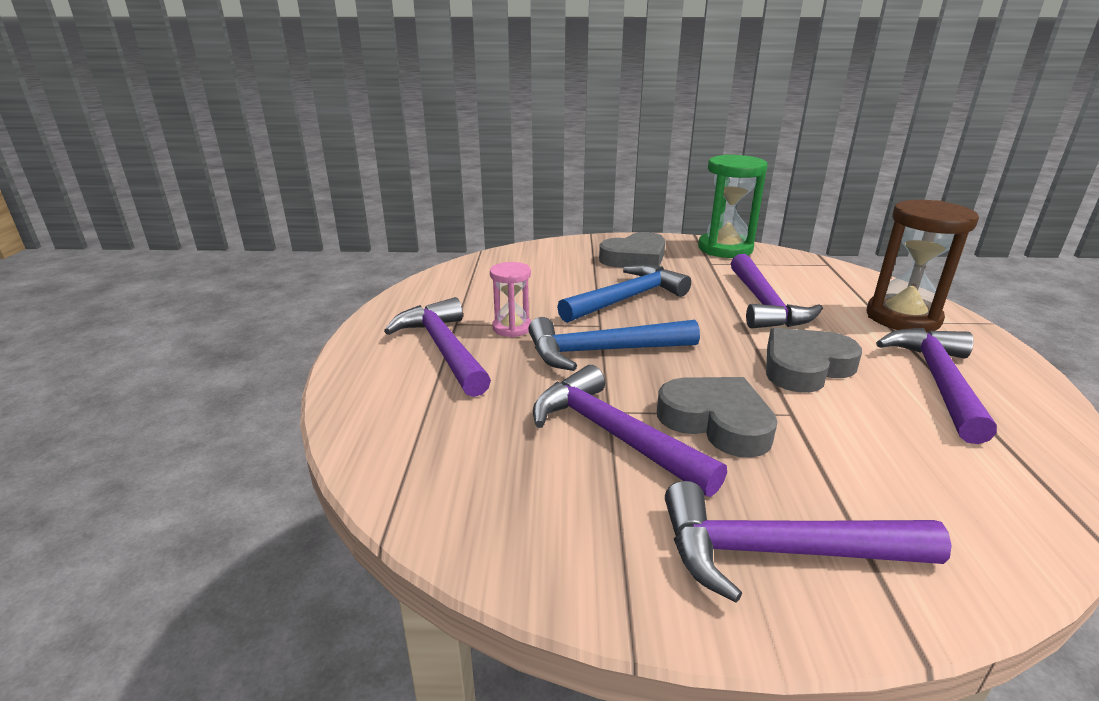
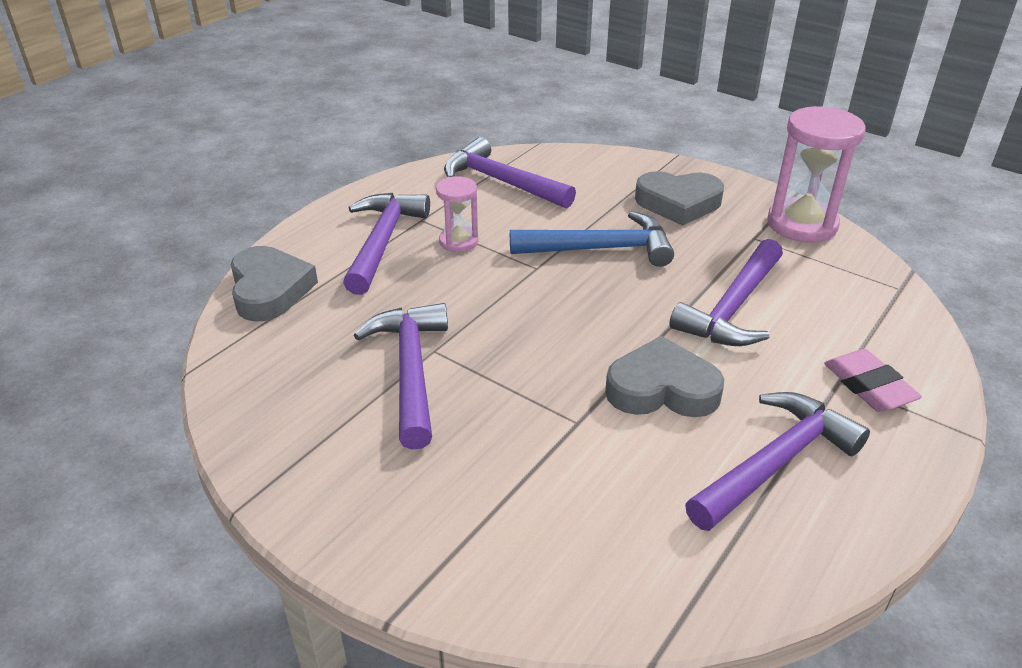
camera: 35 degrees right, 10 degrees up
blue hammer [528,317,700,371] -> none
grey heart [657,377,778,458] -> grey heart moved to [231,246,318,322]
purple hammer [665,481,952,603] -> purple hammer moved to [444,137,576,209]
green hourglass [698,154,768,258] -> pink hourglass [767,106,866,242]
brown hourglass [866,200,979,332] -> pink eraser [824,349,922,412]

